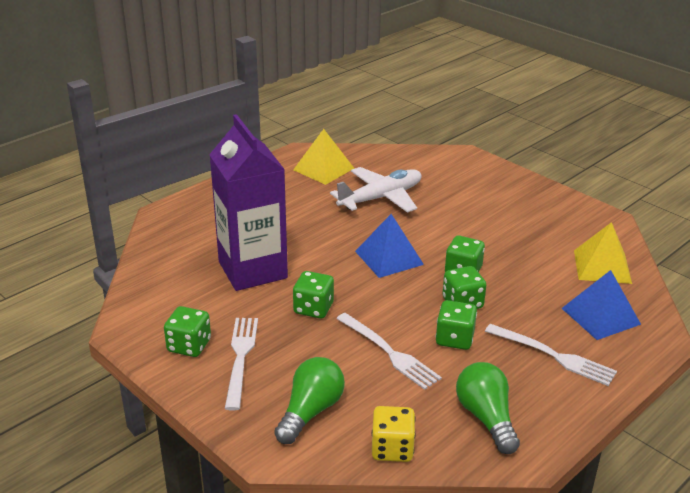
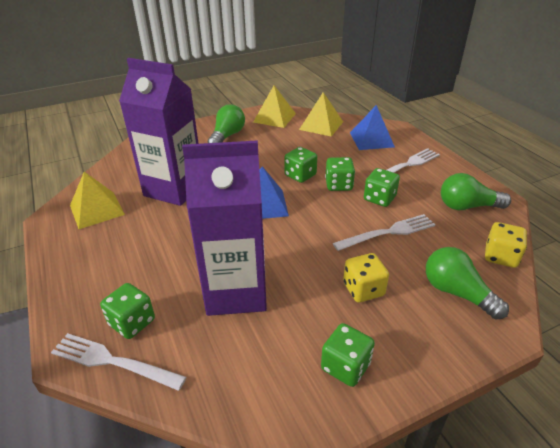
camera: 70 degrees left, 5 degrees up
white fork [225,318,258,410] -> white fork moved to [51,333,186,391]
green dice [293,271,334,318] -> green dice moved to [100,283,155,339]
white plane [330,167,422,213] -> purple carton [119,58,199,206]
none -> green light bulb [208,104,245,143]
none -> yellow pyramid [253,85,296,128]
none -> yellow dice [343,253,389,303]

